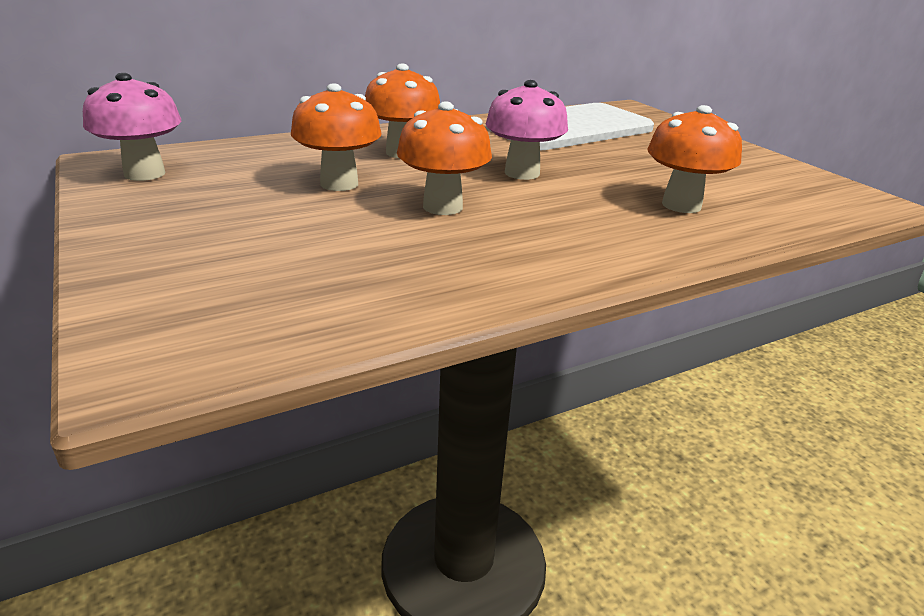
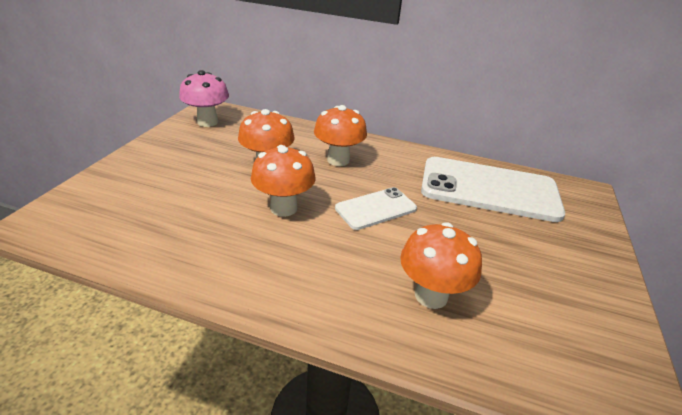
camera: 45 degrees right, 5 degrees up
pink mushroom [486,80,568,180] -> white phone [335,187,417,230]

